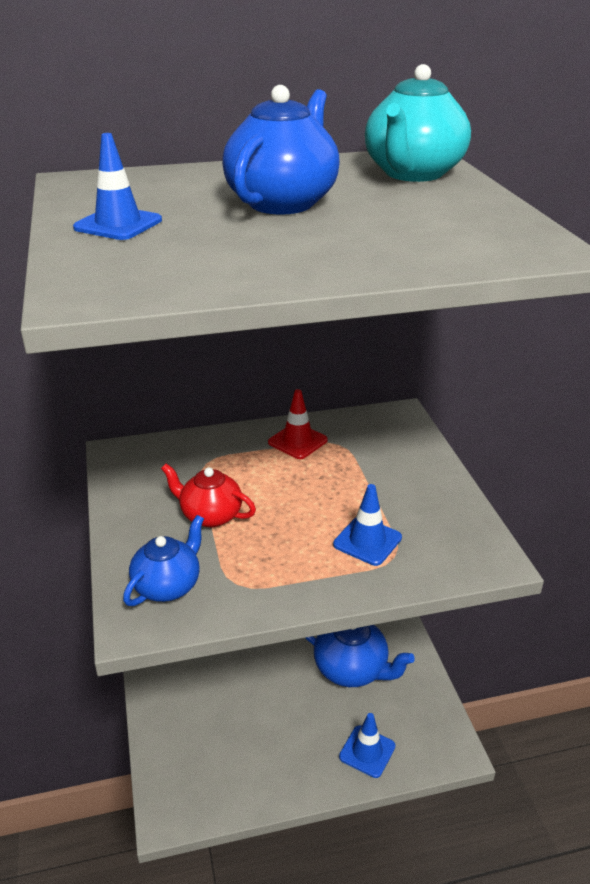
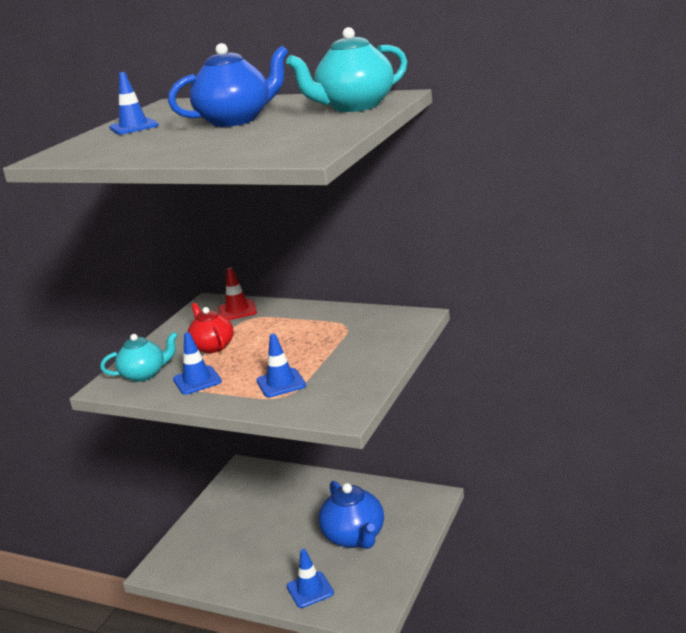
camera: 40 degrees right, 10 degrees down
blue teapot [123,515,204,606] -> turquoise teapot [100,332,178,382]
red traffic cone [268,389,328,459] -> red traffic cone moved to [218,268,257,320]
none -> blue traffic cone [173,332,222,395]

